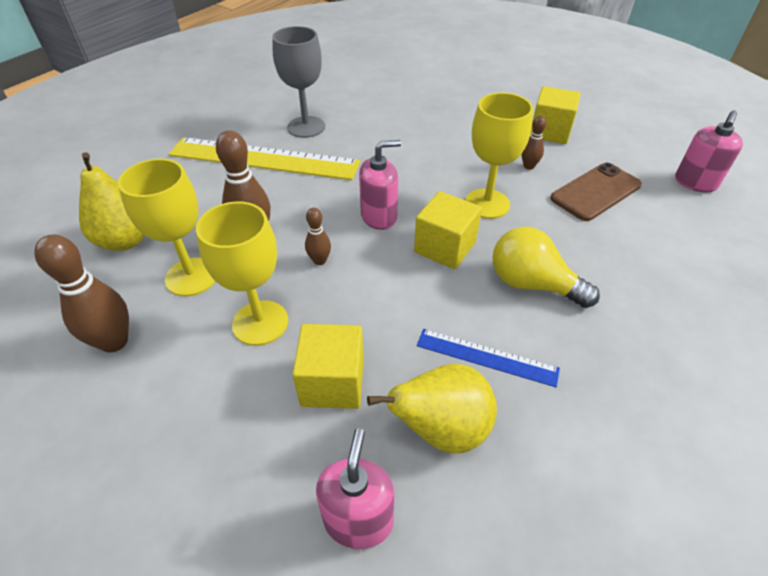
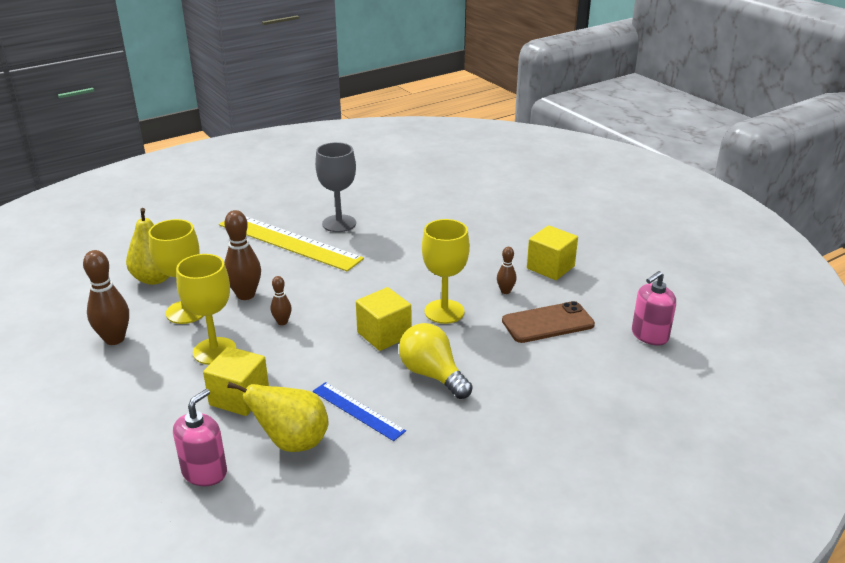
camera: 20 degrees right, 15 degrees down
pink soap dispenser [359,140,401,230] -> none

